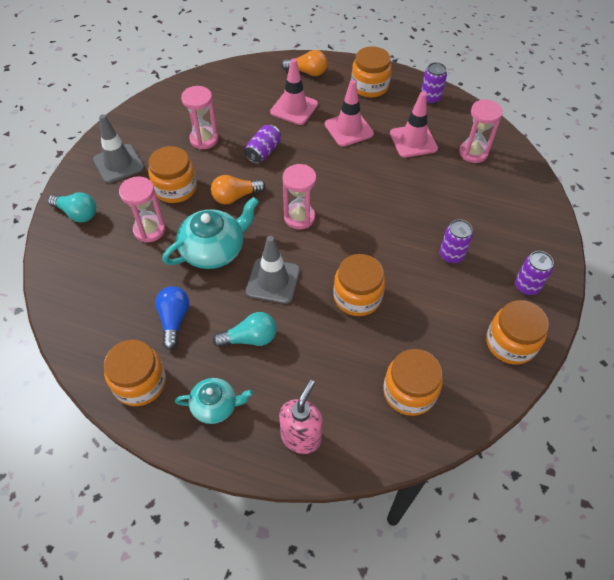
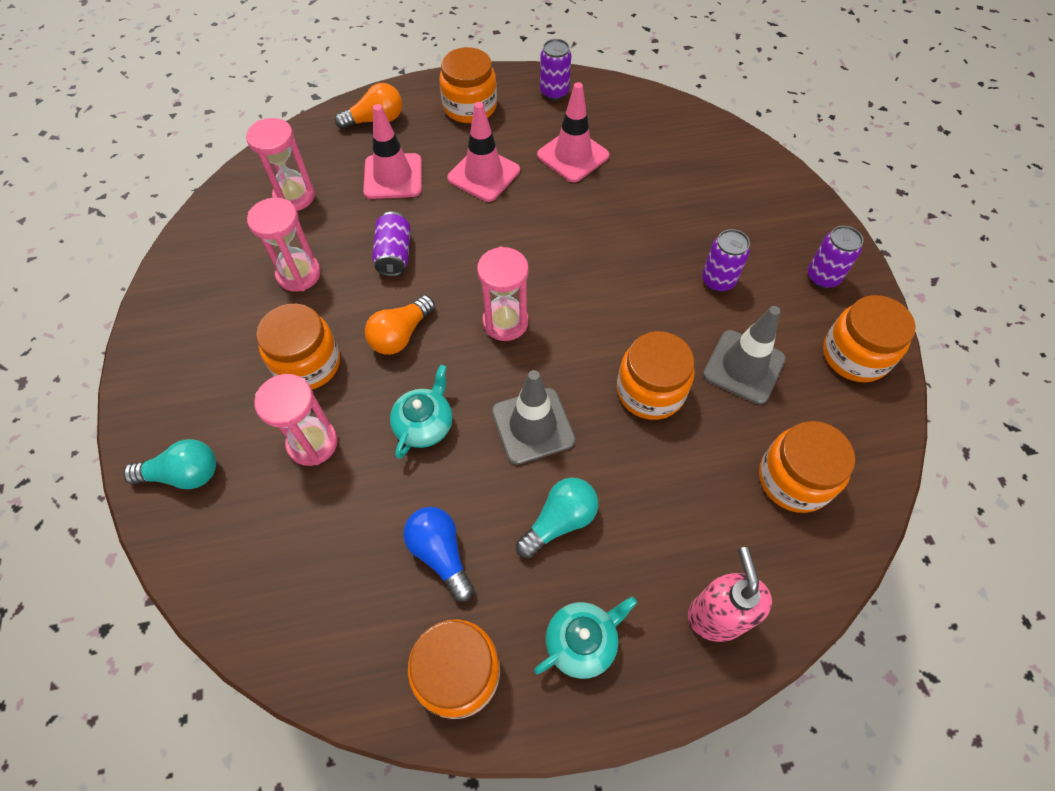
camera: 30 degrees left, 5 degrees up
grey traffic cone [93,114,144,183] -> grey traffic cone moved to [703,306,786,404]
turquoise teapot [162,197,259,269] -> turquoise teapot [390,364,452,459], size x0.61
pink hourglass [459,99,503,163] -> pink hourglass moved to [246,118,315,211]

